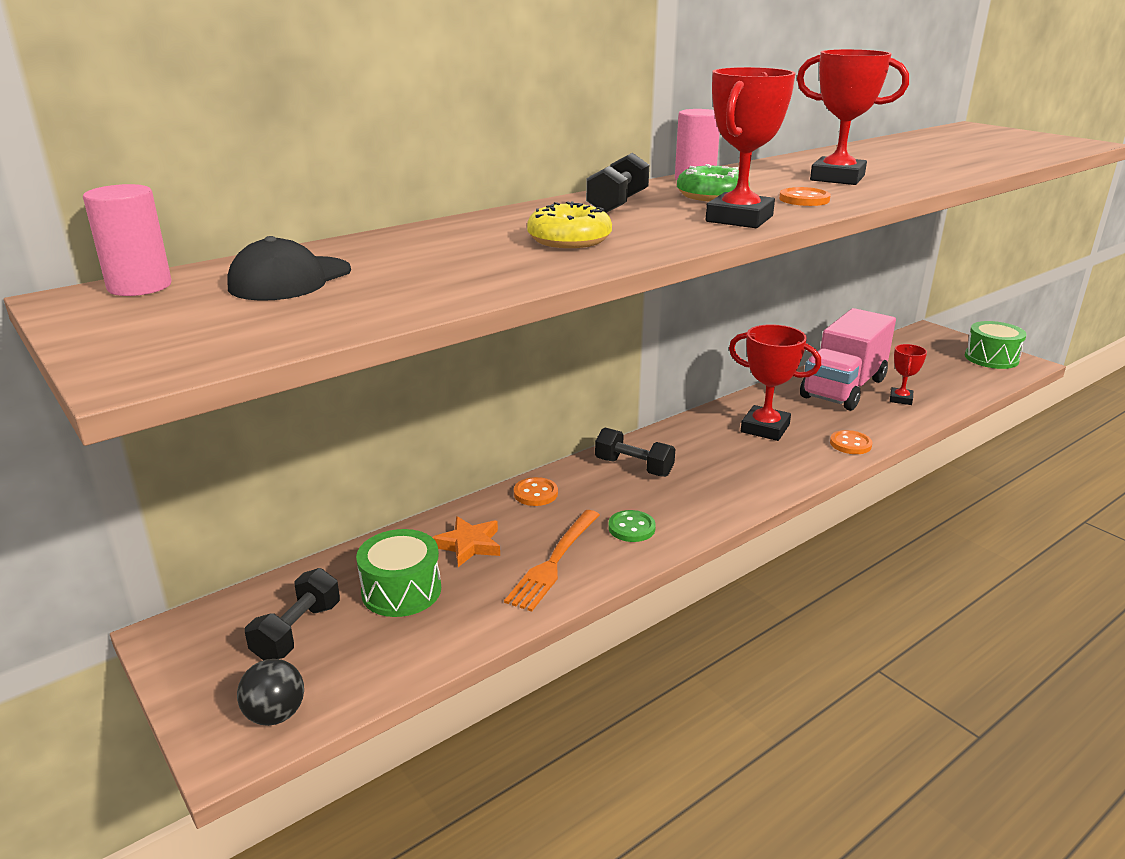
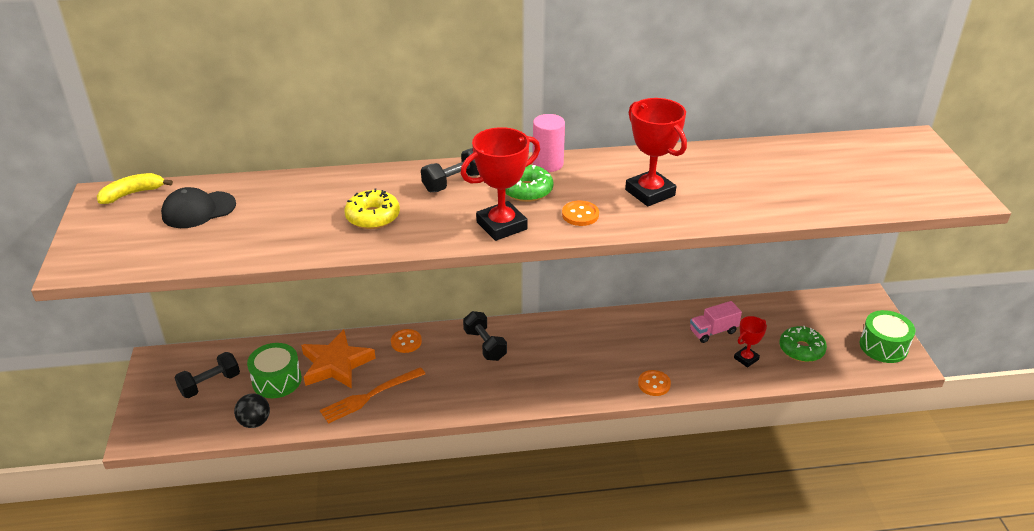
camera: 30 degrees right, 10 degrees up
pink cylinder [83,184,172,296] -> yellow banana [97,173,173,204]
black ball [237,659,304,726] -> black ball moved to [234,394,270,428]
orange star [432,516,500,567] -> orange star [301,329,376,389], size x1.63
green button [608,510,656,542] -> none
red trophy [729,324,821,441] -> none
pink truck [800,308,896,411] -> pink truck [690,301,742,343], size x0.48
none -> green donut [780,326,827,362]

